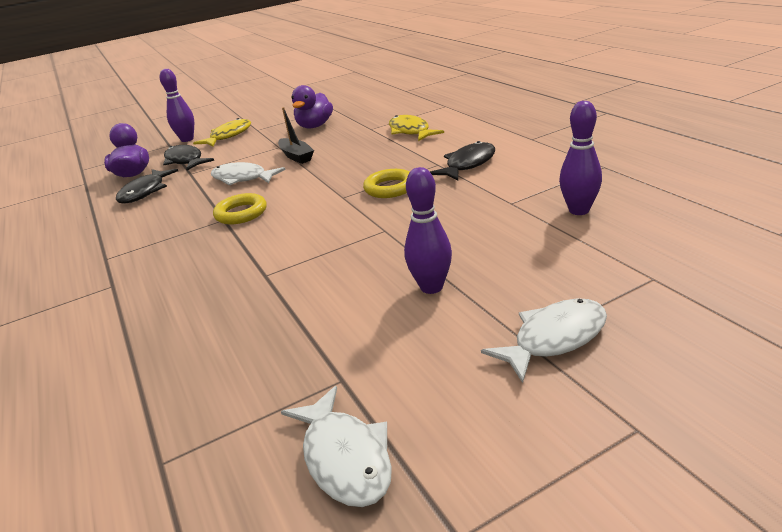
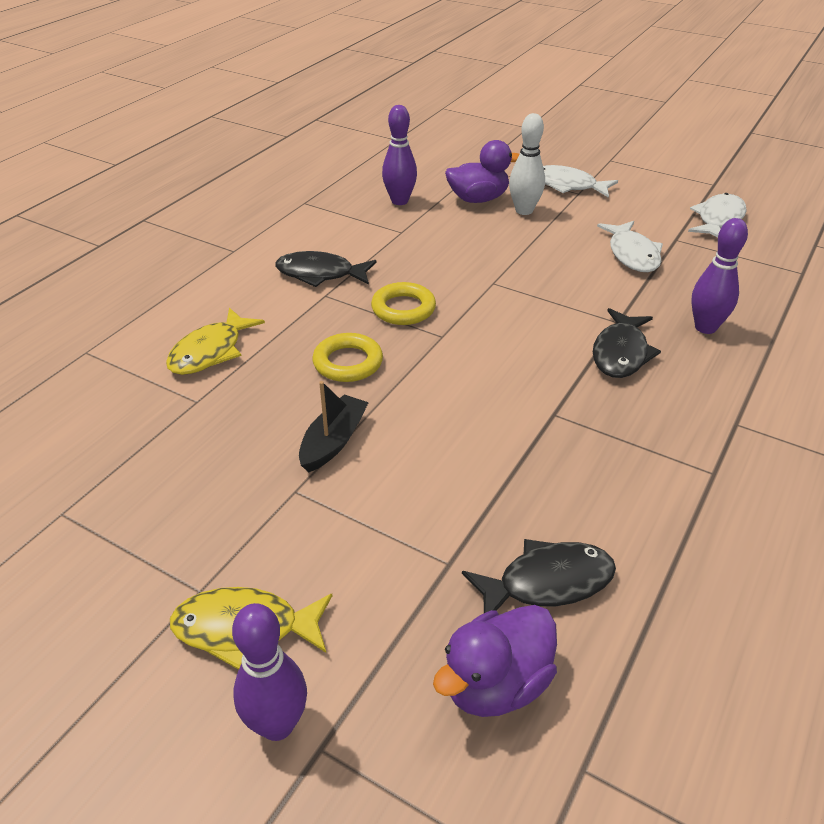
camera: 125 degrees left, 10 degrees up
black fish [163,145,214,171] -> black fish moved to [593,308,661,378]
white fish [211,162,286,186] -> white fish moved to [597,221,663,272]
yellow ring [213,193,266,224] -> yellow ring moved to [312,333,383,382]
purple duck [291,85,333,129] -> purple duck moved to [445,140,519,203]
purple bowling pin [404,167,452,294] -> purple bowling pin moved to [691,218,748,334]
none -> white bowling pin [509,113,545,215]

